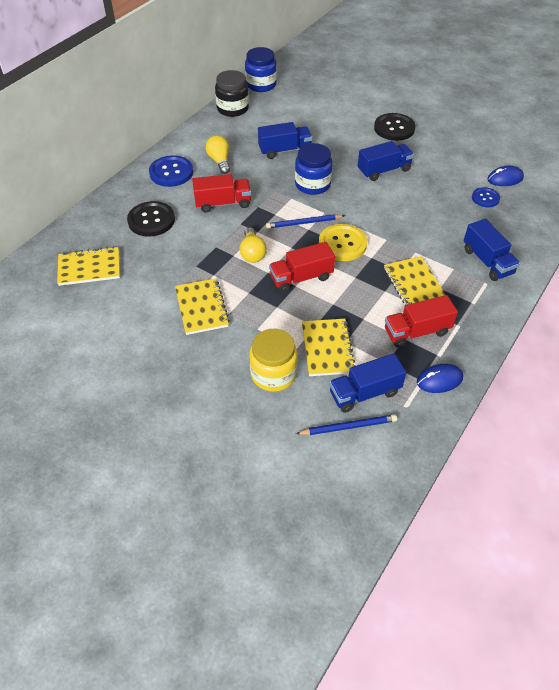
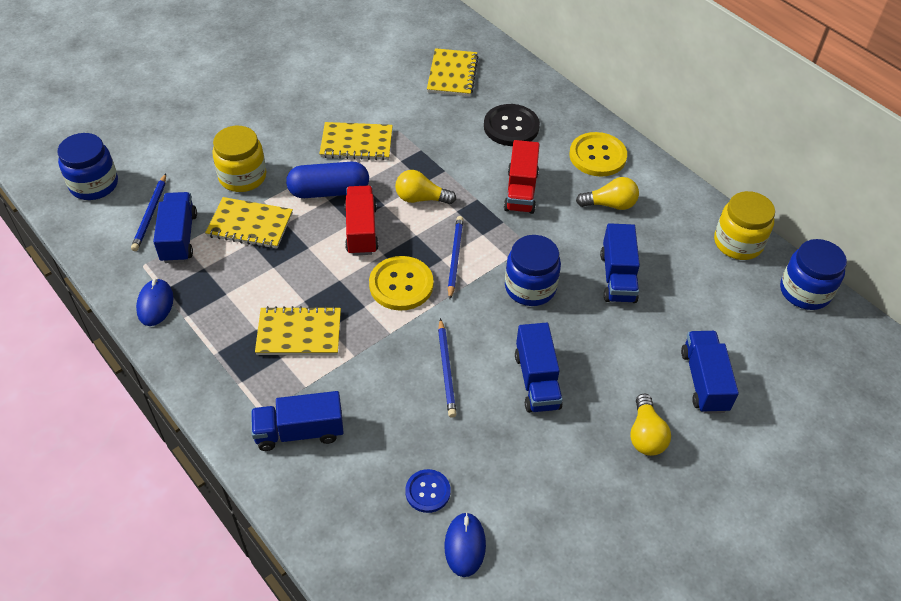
camera: 105 degrees right, 0 degrees up
blue button [149,155,193,187] -> yellow button [569,132,627,177]
black jar [215,70,249,117] -> yellow jar [714,191,775,260]
black button [374,113,416,141] -> yellow light bulb [630,394,671,456]
red truck [385,295,458,348] -> none
none -> blue jar [57,133,118,200]
none -> blue capsule [286,162,369,198]
none -> blue pencil [438,318,456,418]
none -> blue truck [681,331,739,414]

